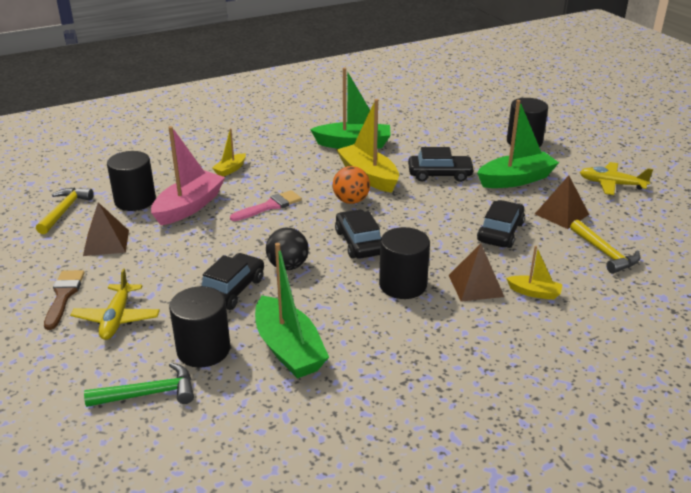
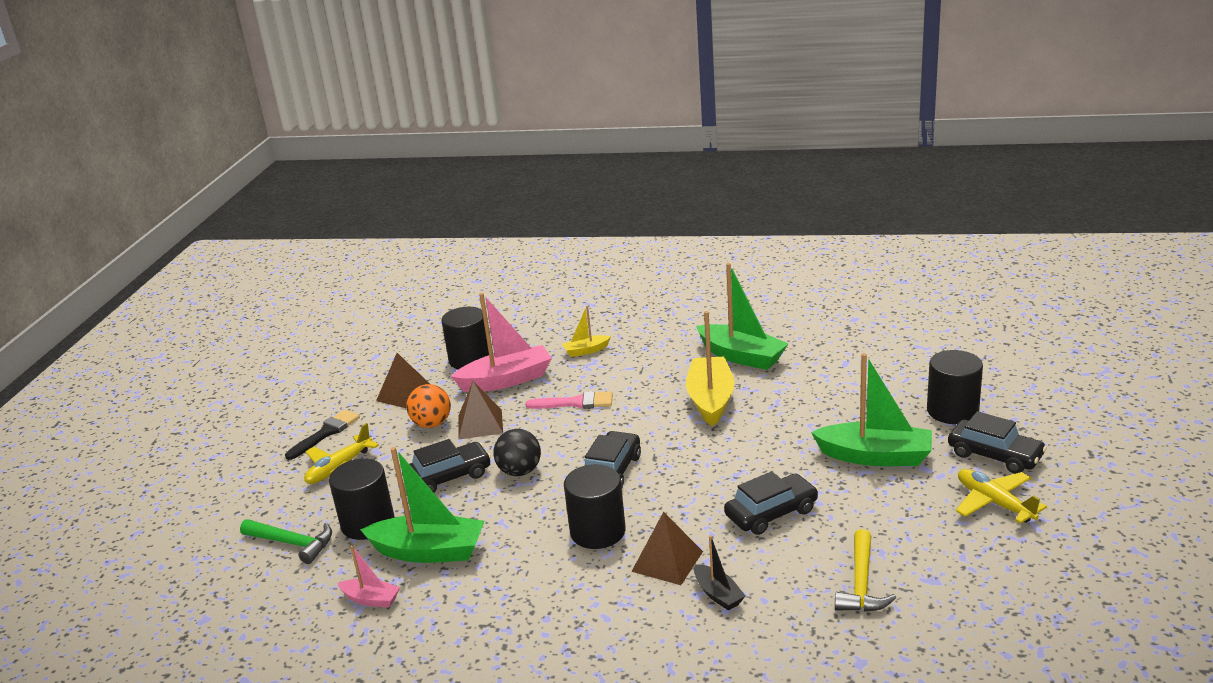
camera: 40 degrees right, 5 degrees down
yellow hammer [36,188,94,234] -> none
brown brush [44,270,85,330] -> black brush [285,409,360,460]
green boat [255,243,329,379] -> green boat turned 90 degrees counterclockwise [360,447,484,563]
orange ball [333,166,370,204] -> orange ball moved to [406,384,451,428]
black car [408,147,475,182] -> black car moved to [948,411,1047,474]
yellow boat [506,246,563,300] -> black boat [694,535,745,611]
brown pyramid [535,175,589,229] -> brown pyramid moved to [458,381,503,440]
none -> pink boat [337,545,400,608]

